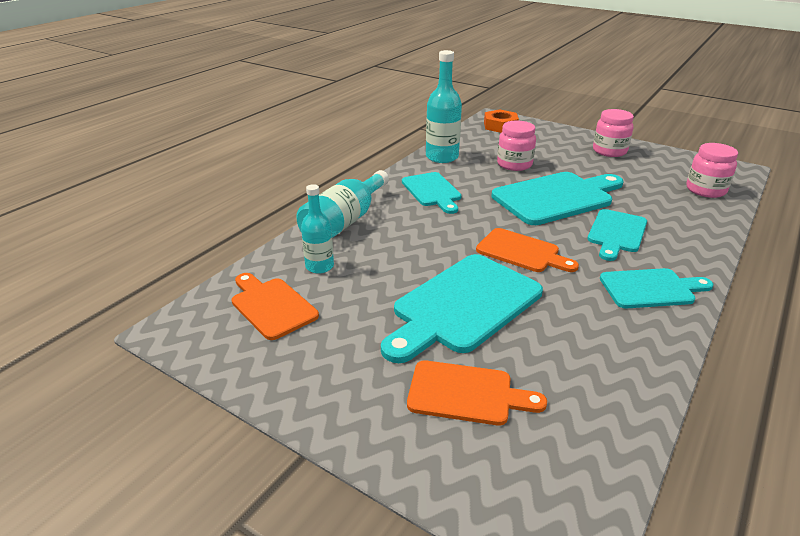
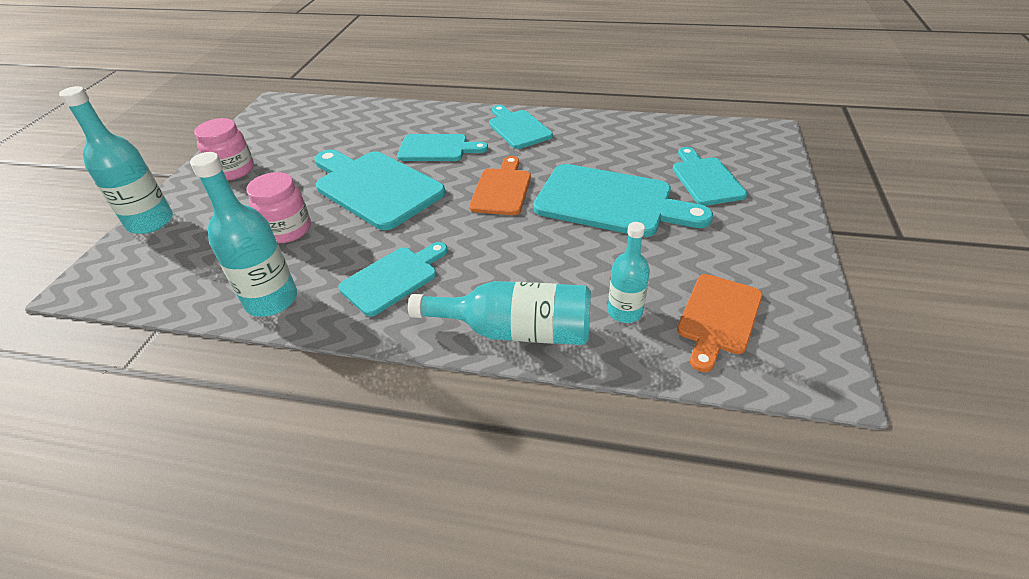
camera: 110 degrees left, 10 degrees up
orange cutting board [407,360,547,425] -> turquoise cutting board [673,147,747,206]
orange nut [484,109,519,133] -> none
pink jar [686,143,738,198] -> none
none -> turquoise bottle [59,86,173,234]

